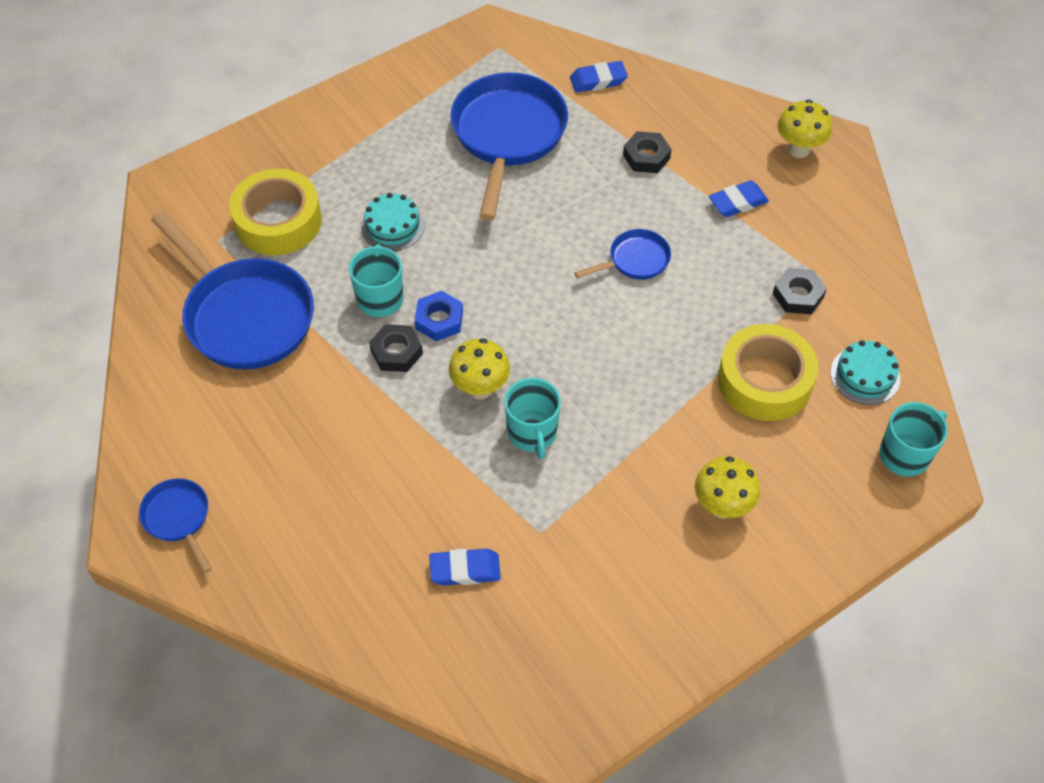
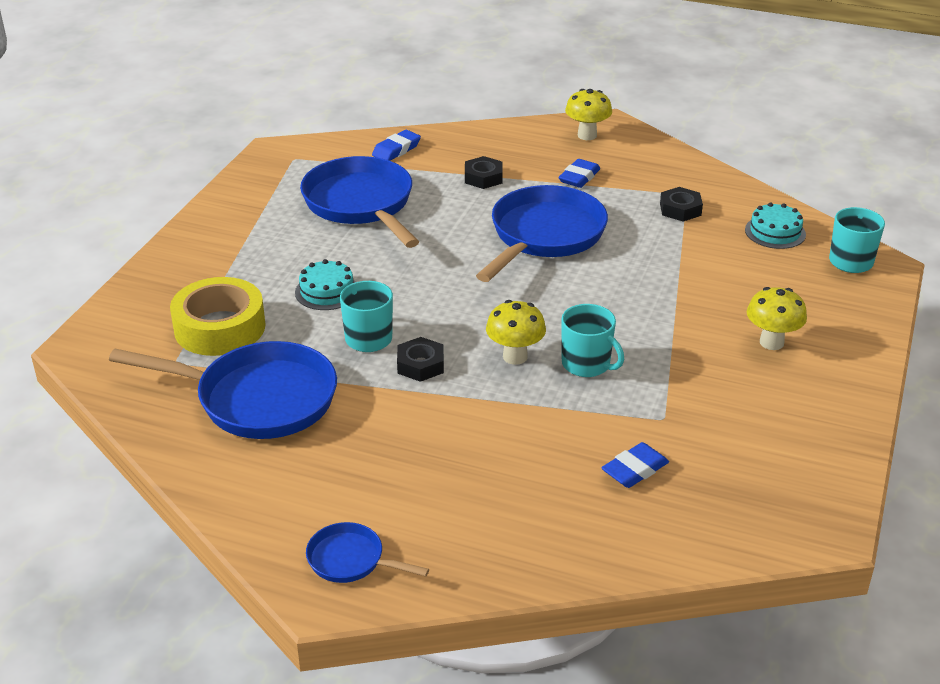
camera: 35 degrees left, 20 degrees down
blue nut [415,291,463,341] -> none
blue pan [574,229,671,280] -> blue pan [476,185,608,282], size x2.07
yellow tape [718,324,818,421] -> none

